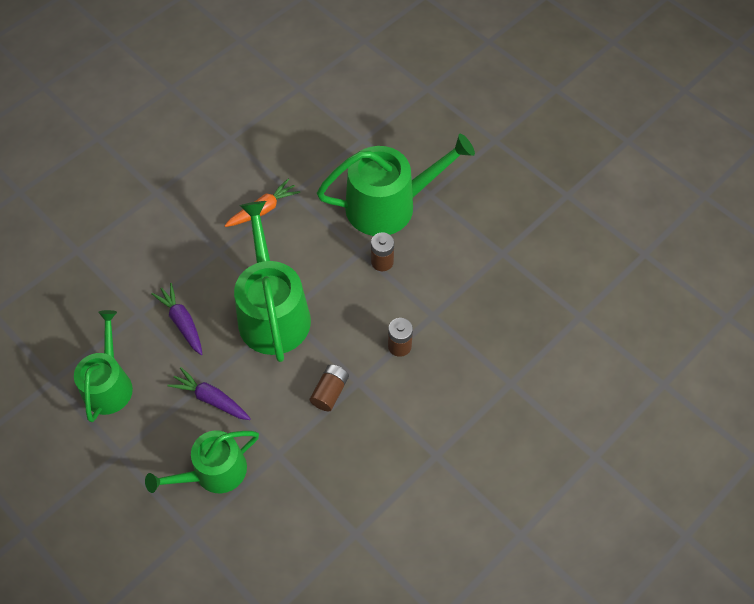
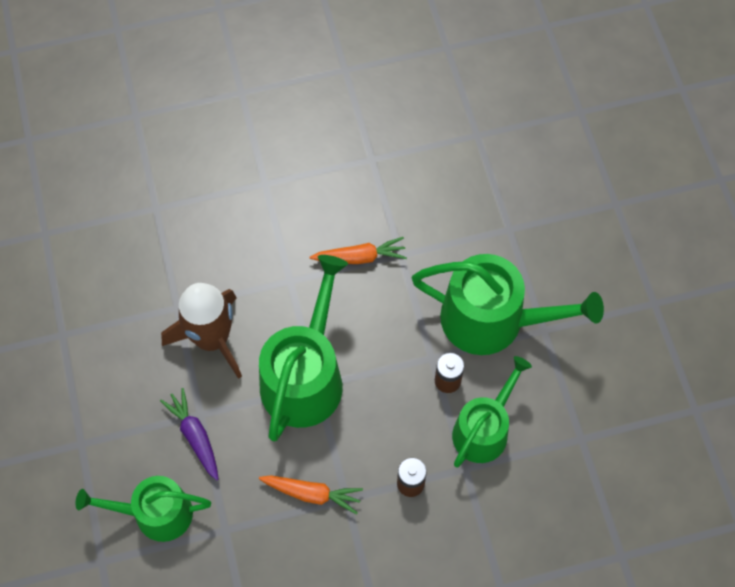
camera: 30 degrees right, 5 degrees up
green watering can [74,310,133,422] -> green watering can moved to [452,356,532,468]
purple carrot [151,283,202,355] -> brown rocket [161,283,242,379]
brown battery [310,364,349,411] -> orange carrot [259,476,363,515]

